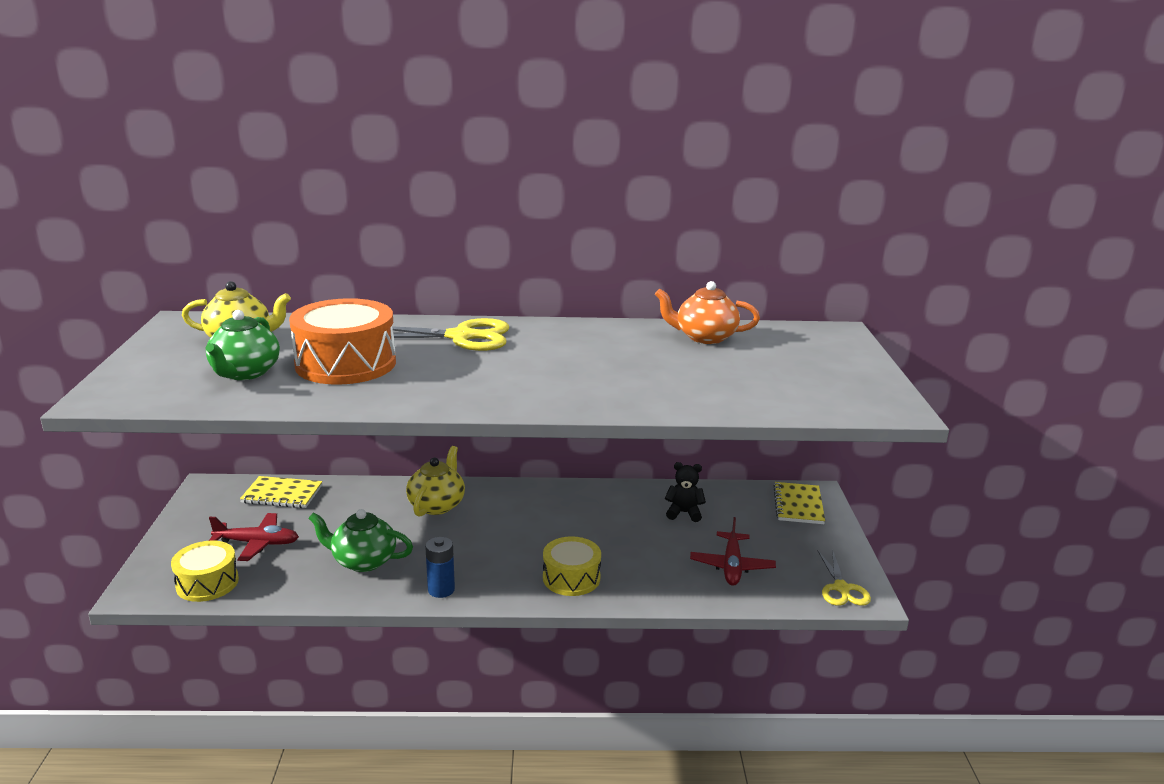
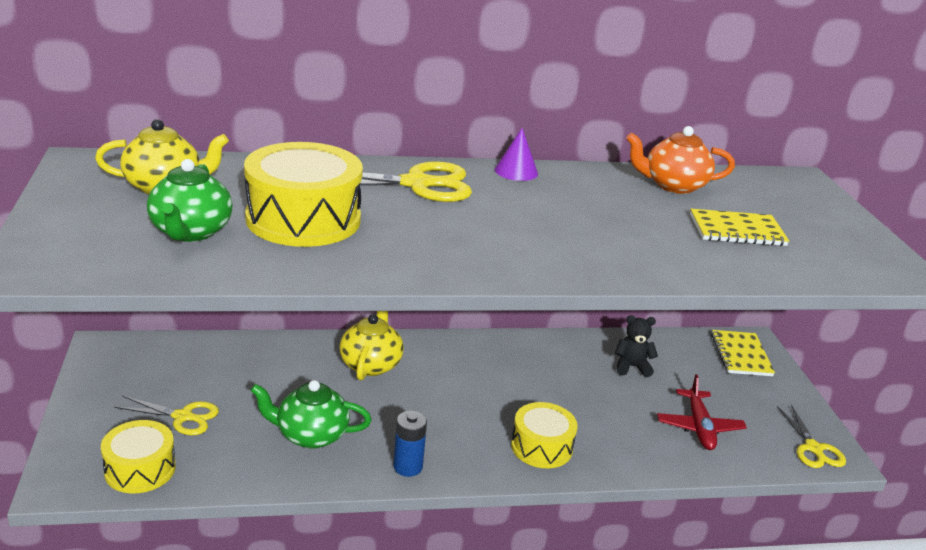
camera: 10 degrees left, 5 degrees up
red plane [209,513,299,561] -> yellow scissors [114,396,219,435]
yellow notebook [240,476,323,508] -> yellow notebook moved to [690,209,789,246]
orange drum [289,298,396,385] -> yellow drum [244,142,363,247]
none -> purple cone [495,128,538,181]

